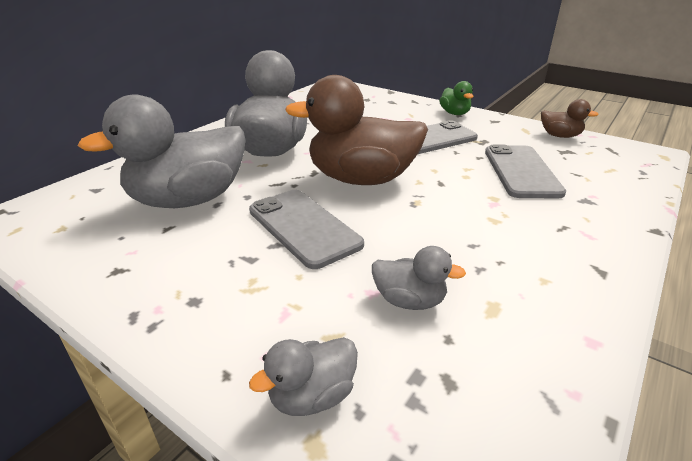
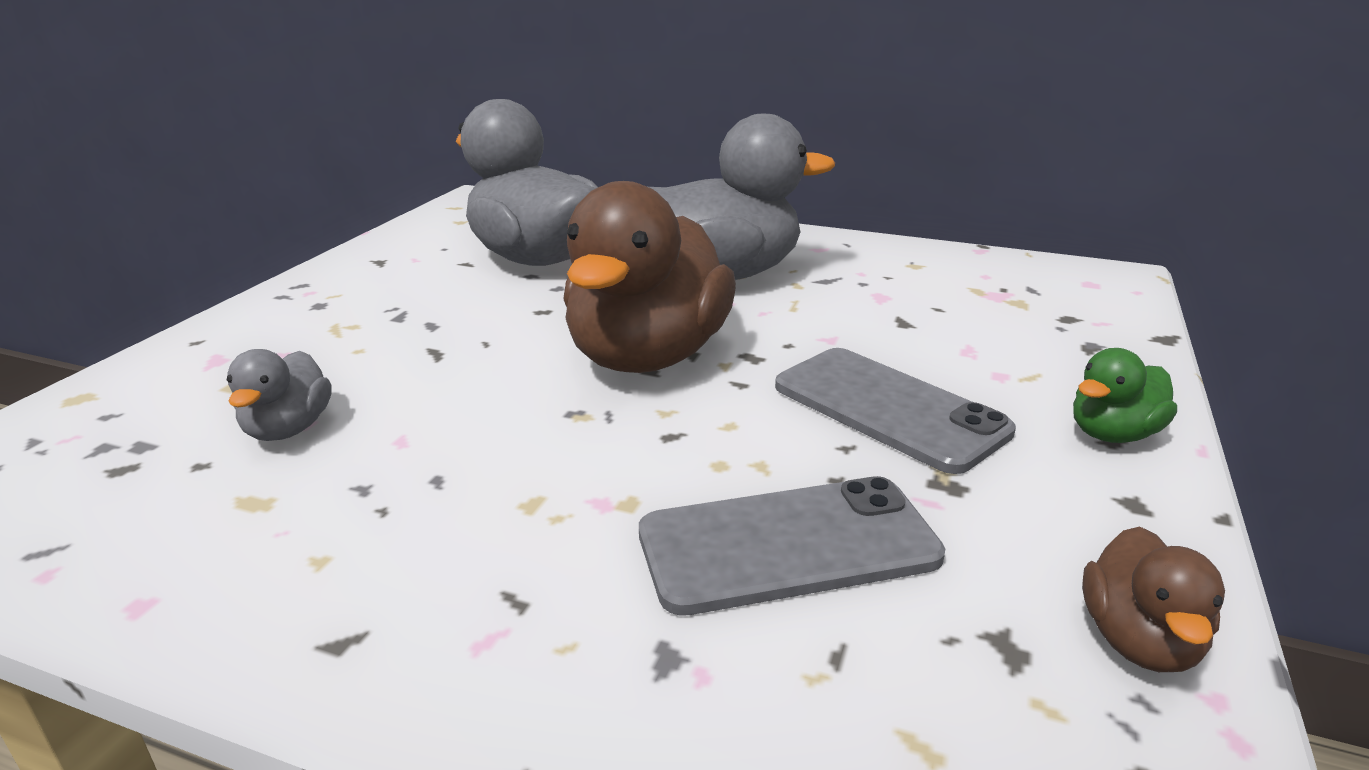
camera: 75 degrees right, 5 degrees down
grey phone [249,190,364,269] -> none
grey duck [249,337,358,416] -> none
brown duck [285,75,428,185] -> brown duck turned 150 degrees counterclockwise [563,181,736,373]

